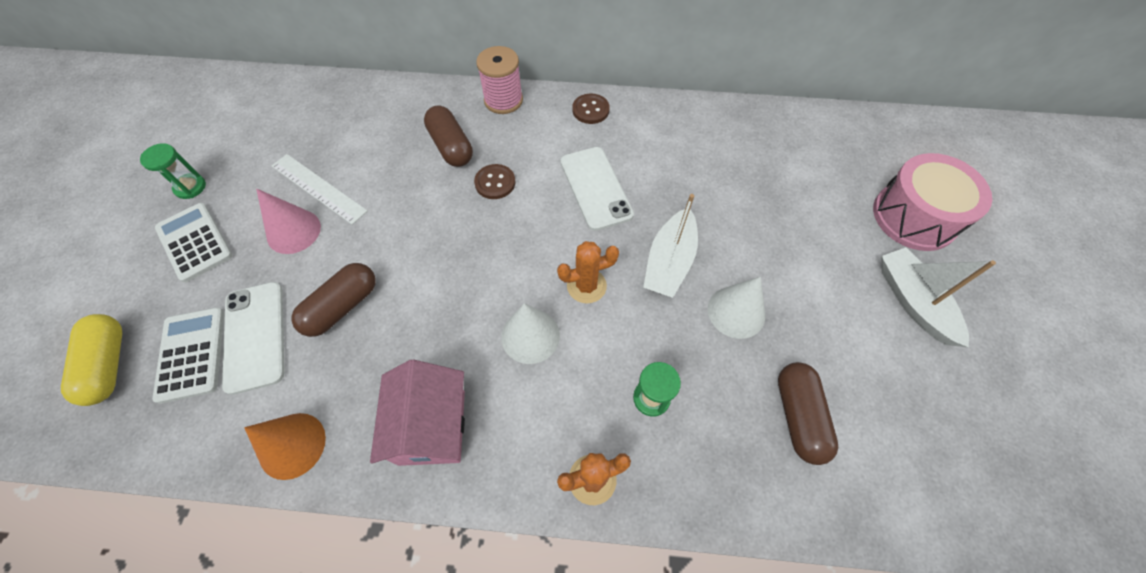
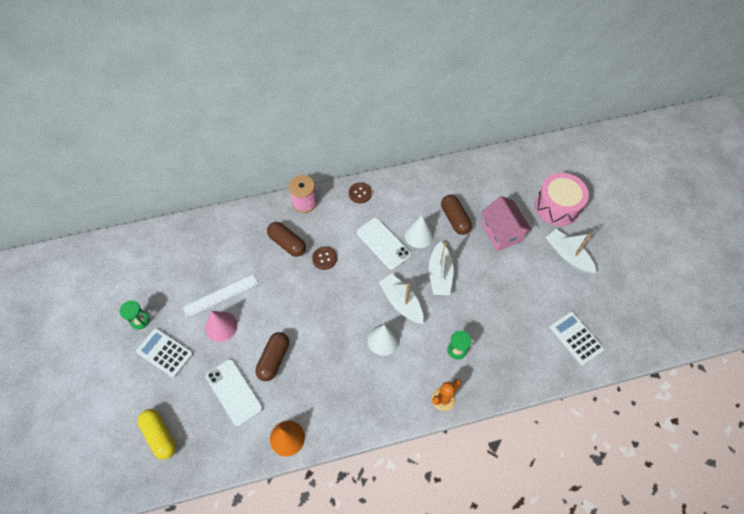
camera: 20 degrees left, 0 degrees up
white calculator [152,307,224,404] -> white calculator moved to [549,311,605,365]
white ruler [272,154,367,225] -> white ruler turned 45 degrees counterclockwise [183,275,258,318]
pink house [370,360,465,466] -> pink house moved to [481,196,532,251]
orange cactus [557,241,619,304] -> white boat [379,274,424,324]
white cone [708,277,765,339] -> white cone moved to [405,215,434,248]
brown capsule [778,362,838,465] -> brown capsule moved to [441,195,472,235]

